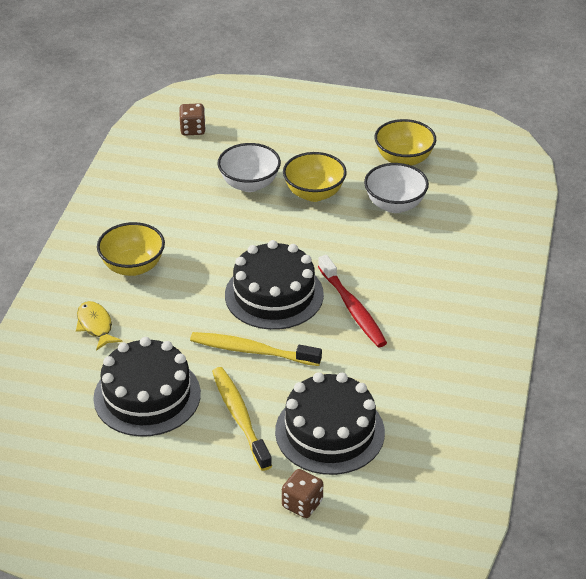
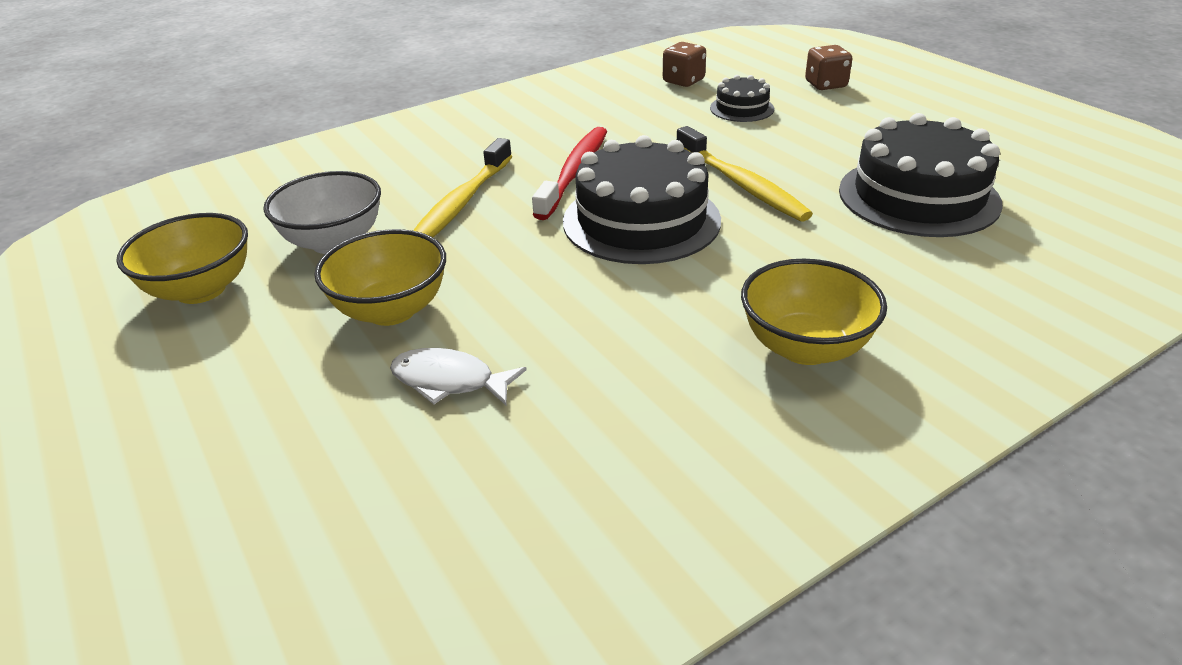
camera: 135 degrees left, 5 degrees down
yellow fish [76,301,122,351] -> none
brown dice [179,103,206,135] -> brown dice moved to [663,42,706,87]
yellow toothbrush [212,367,272,471] -> yellow toothbrush moved to [413,138,512,237]
white bowl [218,143,281,192] -> white fish [390,348,527,405]
black cake [275,372,385,475] -> black cake [710,75,774,122], size x0.50

